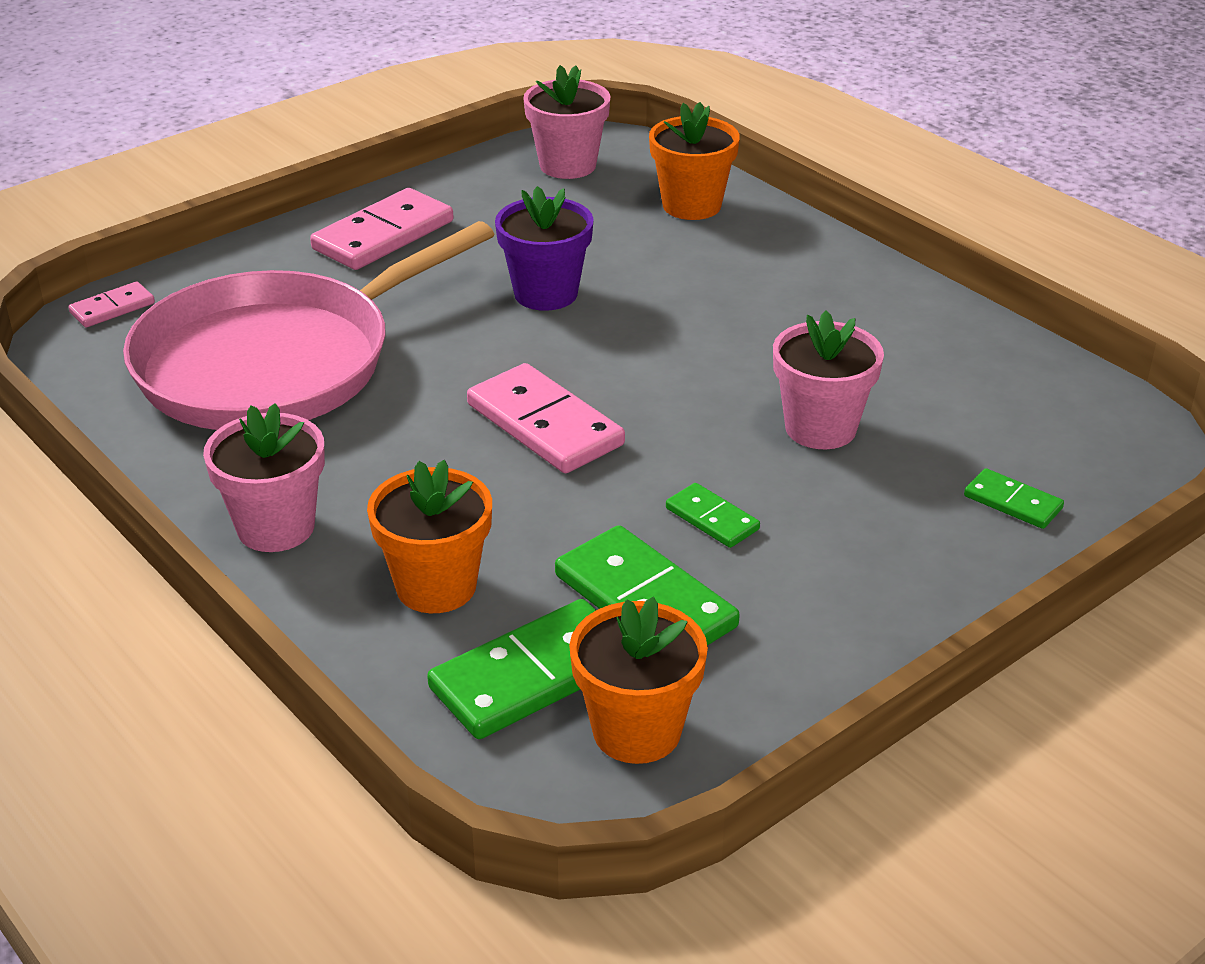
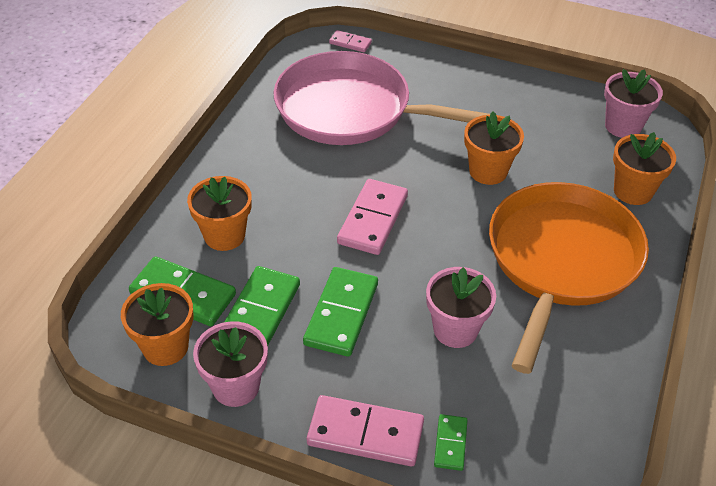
camera: 60 degrees right, 10 degrees up
pink flower pot [203,403,325,552] -> pink flower pot moved to [193,321,268,407]
pink domino [310,188,453,270] -> pink domino moved to [307,395,424,466]
purple flower pot [495,186,594,311] -> orange flower pot [464,111,524,185]
green domino [666,483,760,548] -> green domino [303,267,378,357], size x1.90
none -> orange pan [489,182,649,374]

